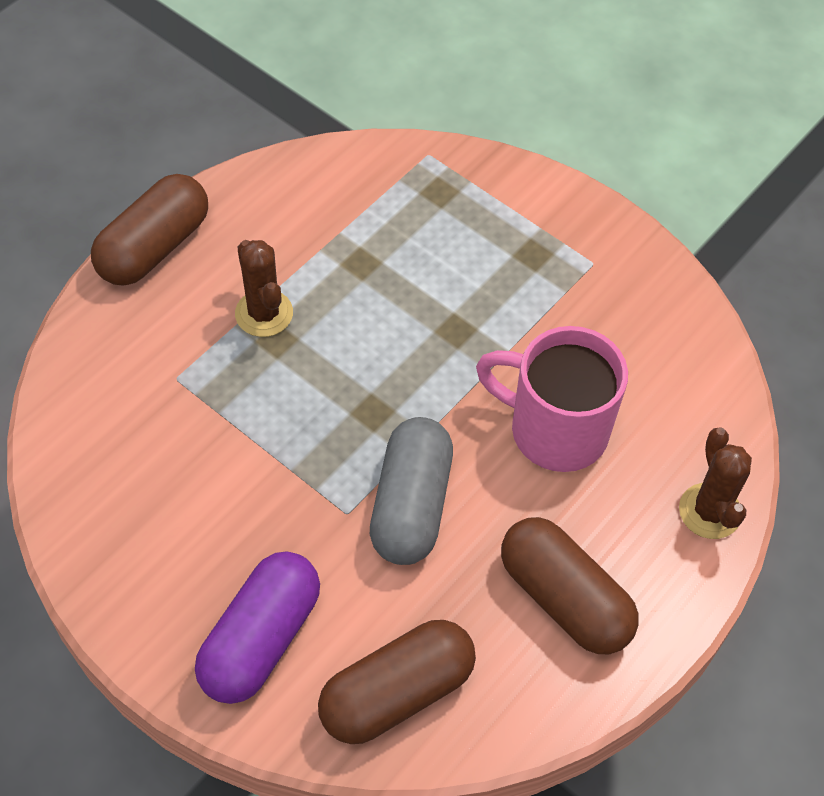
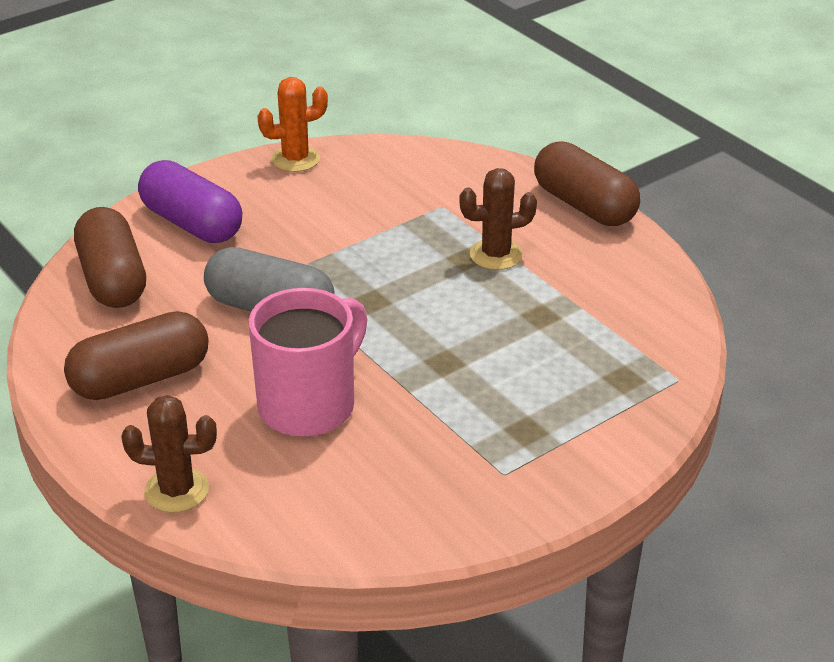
camera: 105 degrees right, 20 degrees down
none -> orange cactus [257,77,328,172]

